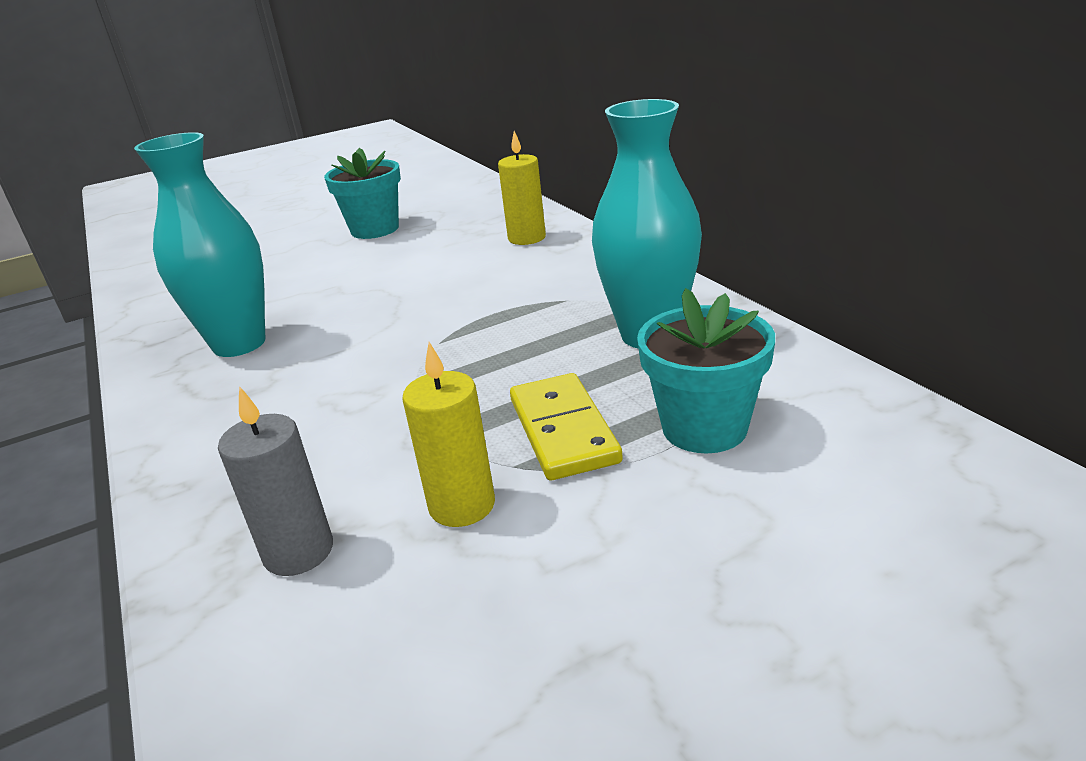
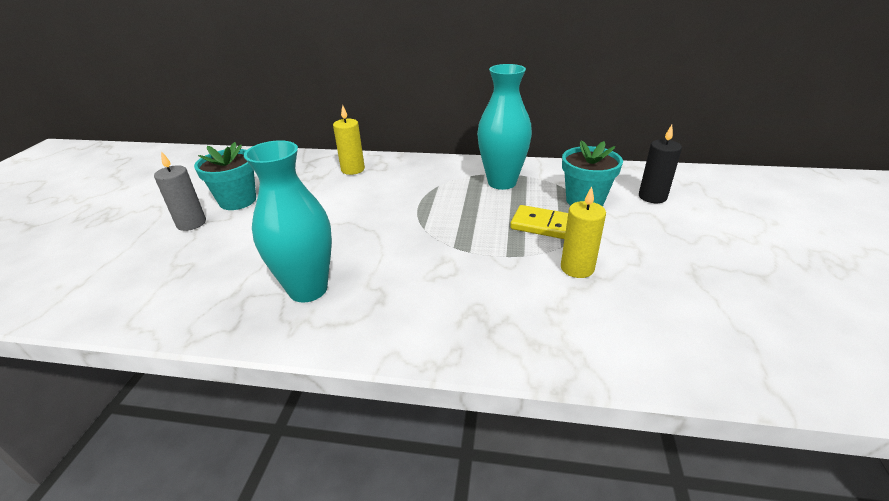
camera: 55 degrees left, 5 degrees up
grey candle [218,386,333,576] -> grey candle moved to [154,151,206,231]
none -> black candle [639,125,682,203]

